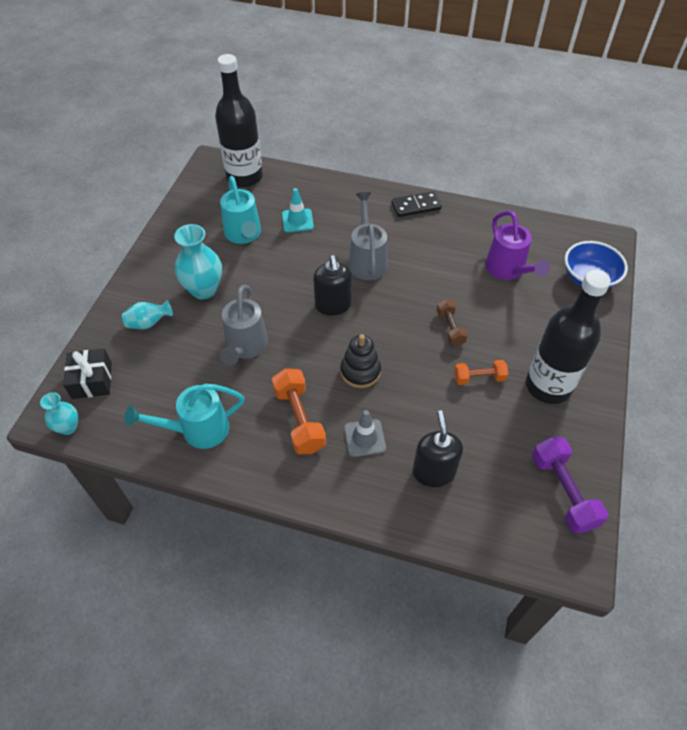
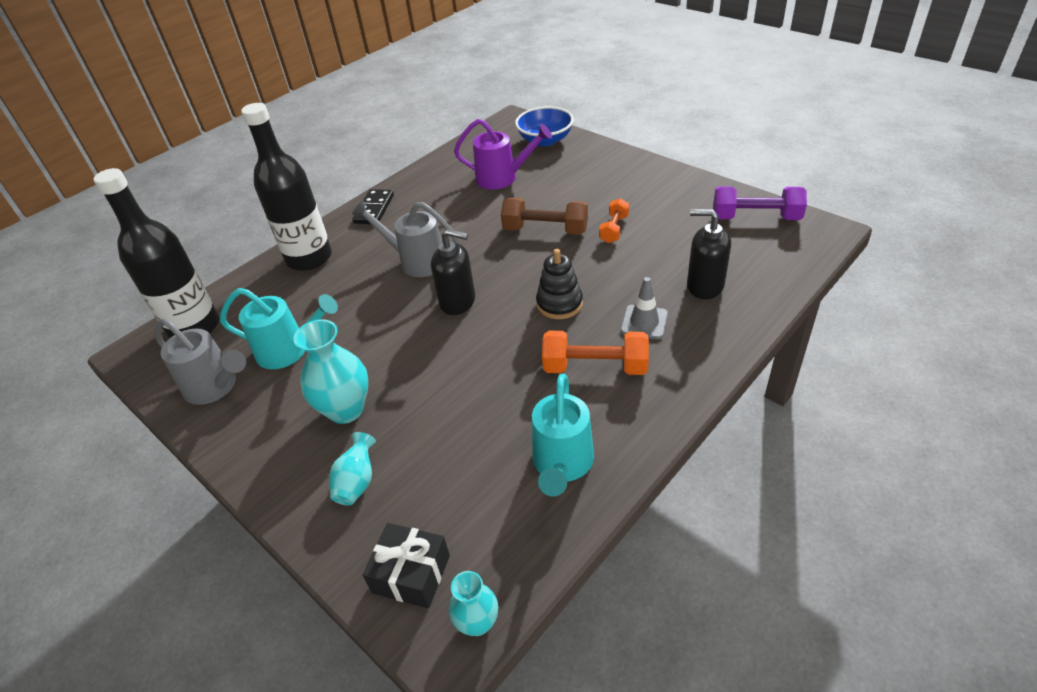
camera: 60 degrees left, 10 degrees down
grey watering can [220,285,268,365] -> grey watering can moved to [155,318,246,405]
turquoise traffic cone [282,188,314,232] -> none
brown dumbbell [436,299,468,346] -> brown dumbbell [501,198,588,235], size x1.63
black bottle [526,270,611,404] -> black bottle moved to [241,103,332,271]

